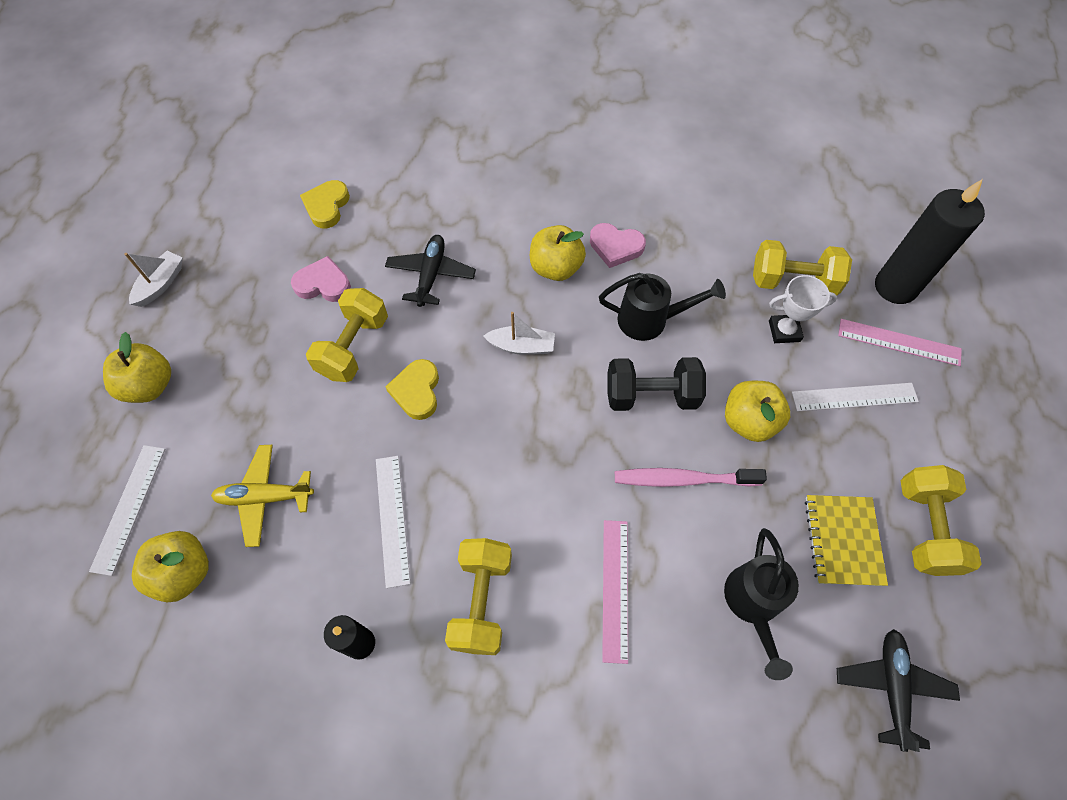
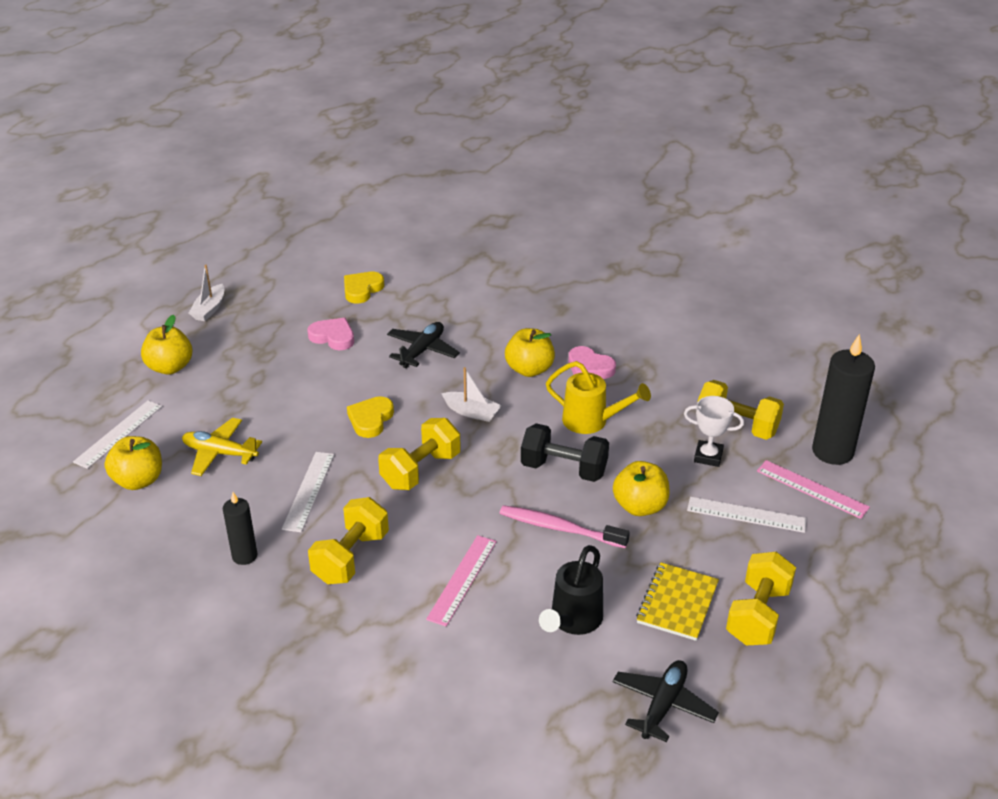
camera: 20 degrees right, 25 degrees down
white boat [124,251,183,307] -> white boat turned 150 degrees clockwise [189,265,225,321]
yellow dumbbell [306,288,388,382] -> yellow dumbbell moved to [378,418,461,490]
black watering can [599,273,726,341] -> yellow watering can [546,361,651,434]

